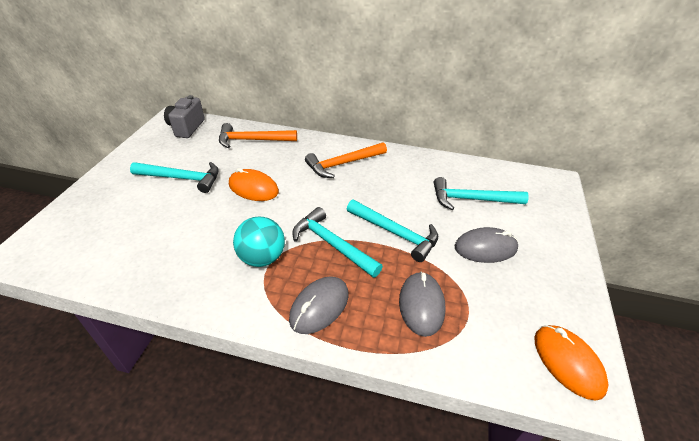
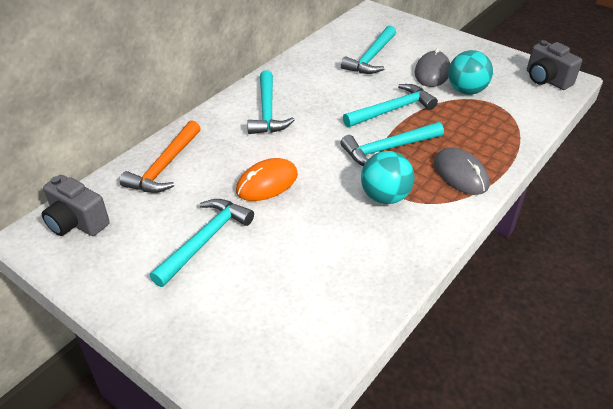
camera: 65 degrees left, 0 degrees up
orange hammer [305,142,387,178] -> turquoise hammer [247,70,294,134]
grey mouse [399,272,445,337] -> none
orange mouse [534,325,609,401] -> grey camera [527,40,582,90]
none -> turquoise ball [448,50,493,95]

